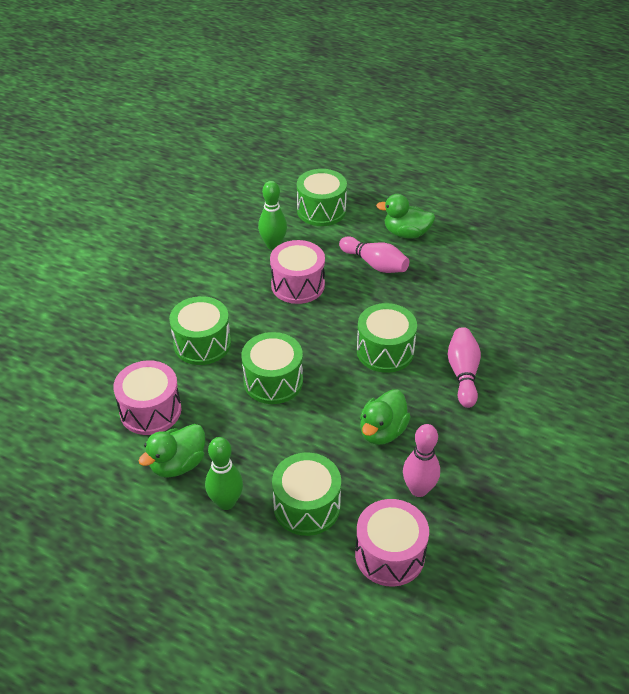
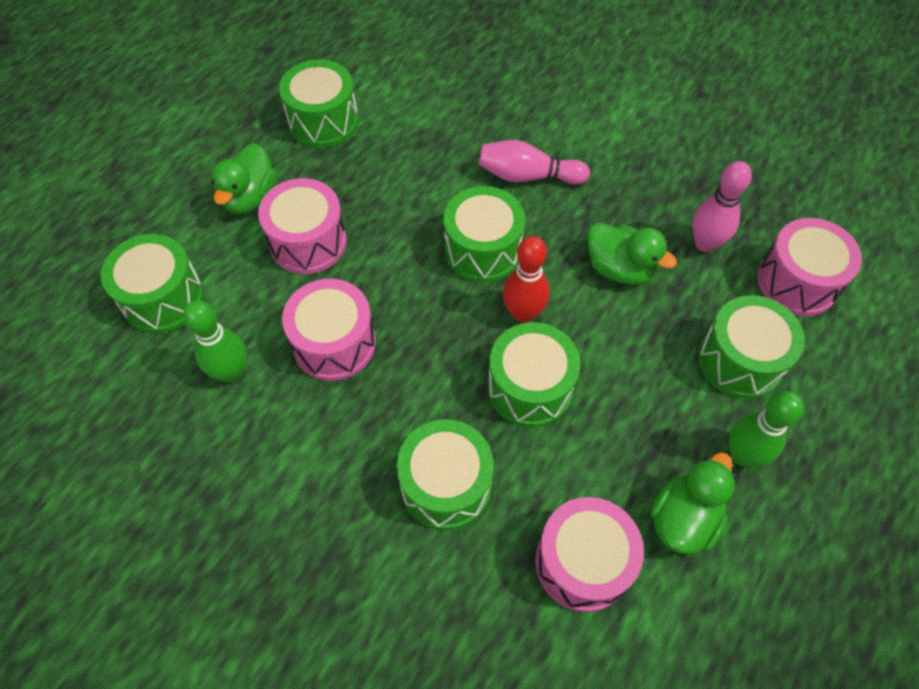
camera: 85 degrees left, 15 degrees up
green duck [139,424,205,478] -> green duck turned 105 degrees counterclockwise [650,452,735,554]
pink bowling pin [339,236,409,273] -> pink drum [258,178,347,274]
none -> green drum [279,59,358,148]
none -> red bowling pin [503,236,550,323]

